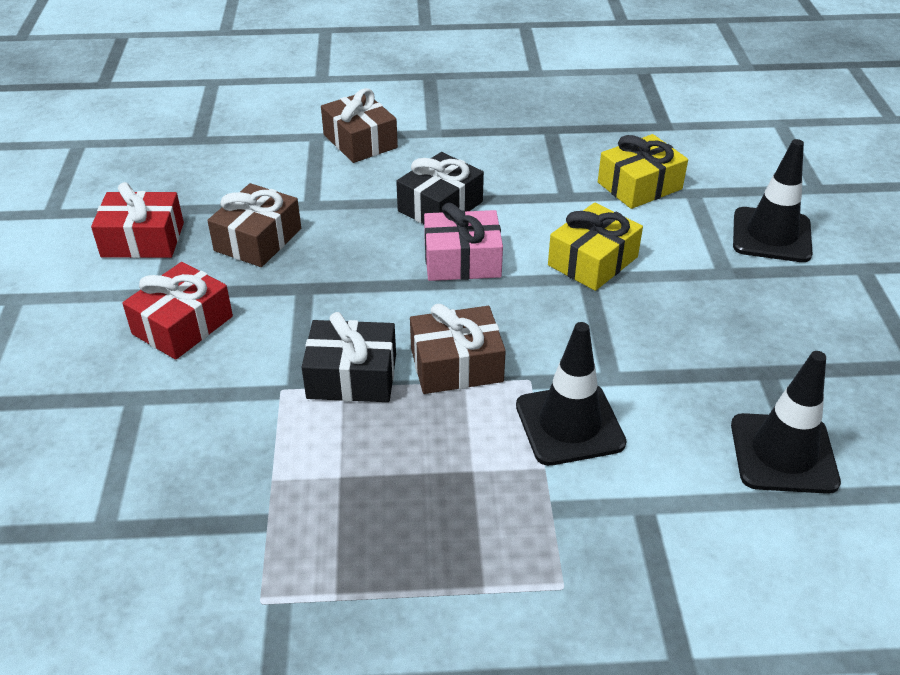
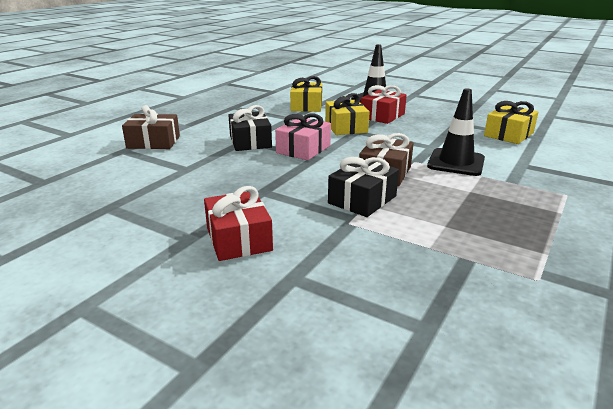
camera: 55 degrees left, 15 degrees down
red gift [91,182,184,258] -> red gift moved to [361,85,407,124]
brown gift [207,183,301,267] -> none
black traffic cone [731,351,841,494] -> yellow gift [484,101,538,144]

